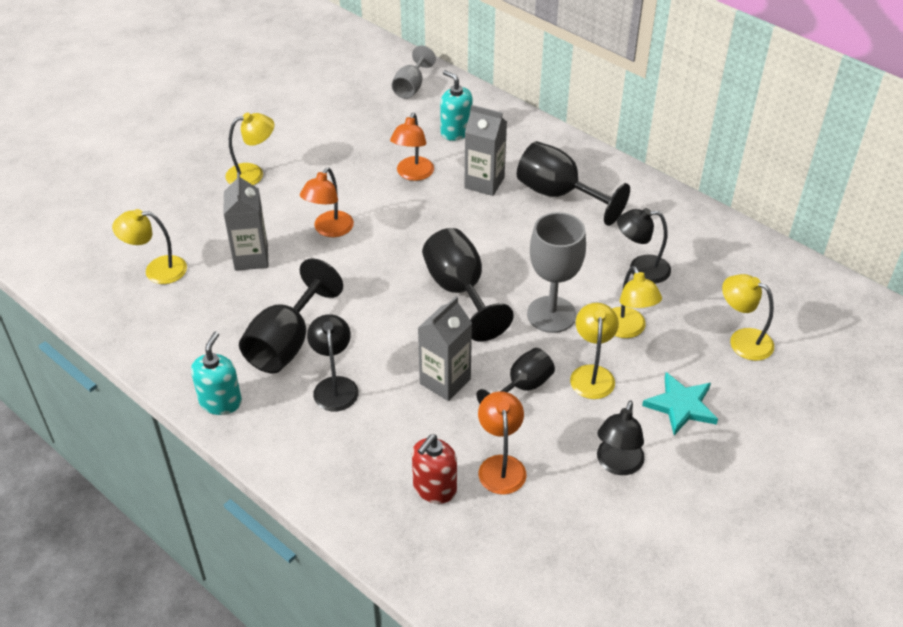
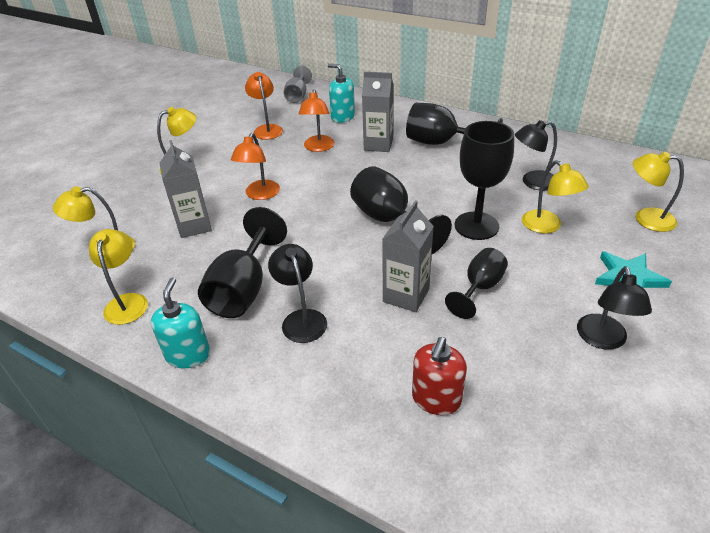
camera: 10 degrees left, 5 degrees down
orange lamp [478,391,526,494] -> orange lamp moved to [245,72,283,140]
grey goblet [527,212,586,333] -> black goblet [455,121,514,240]
yellow lamp [570,303,619,399] -> yellow lamp moved to [89,229,148,325]

